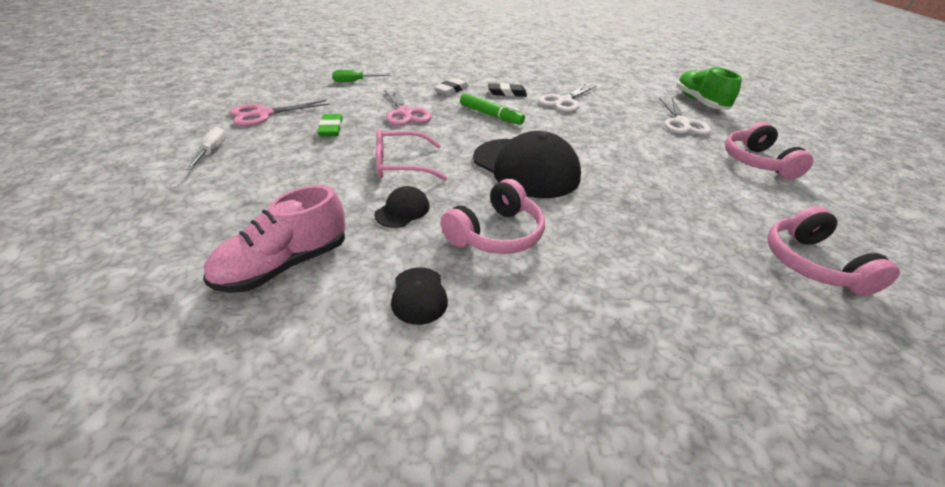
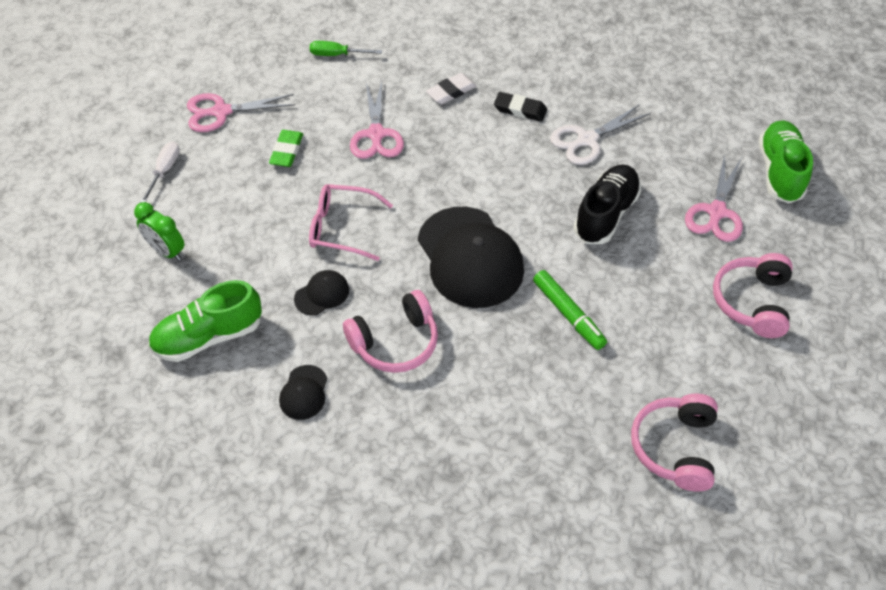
camera: 20 degrees right, 15 degrees up
pink shoe [203,185,345,293] -> green shoe [148,280,262,362]
green marker [460,93,525,125] -> green marker moved to [533,270,607,350]
white scissors [659,98,711,135] -> pink scissors [685,154,743,242]
none -> green clock [134,202,184,261]
none -> black shoe [574,165,641,244]

